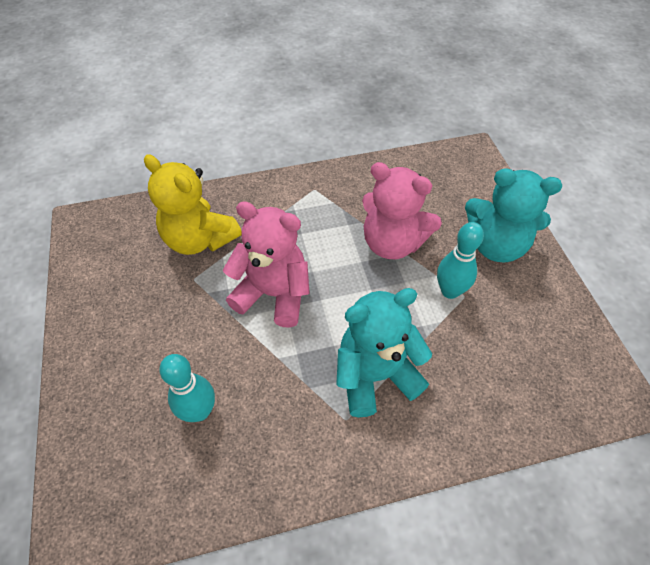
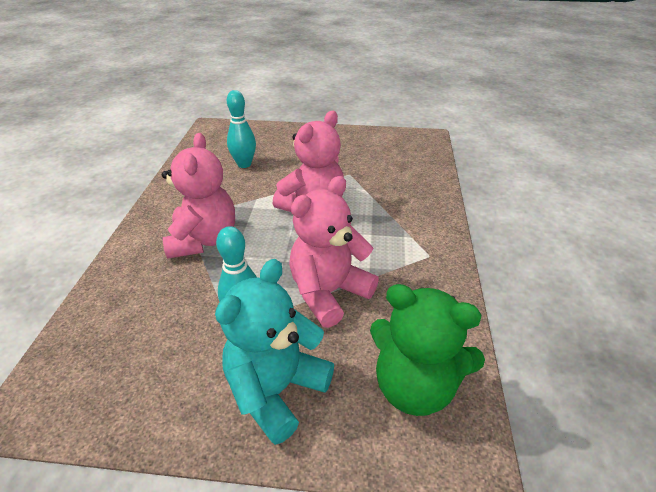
camera: 110 degrees right, 15 degrees down
yellow teddy bear [144,155,242,255] -> none
turquoise teddy bear [336,288,432,417] -> pink teddy bear [162,133,235,259]
none -> green teddy bear [370,284,485,416]

